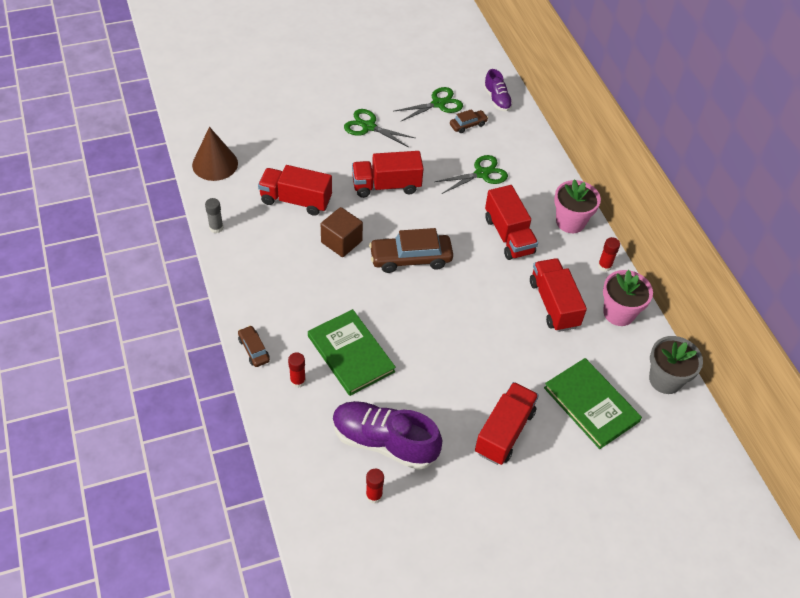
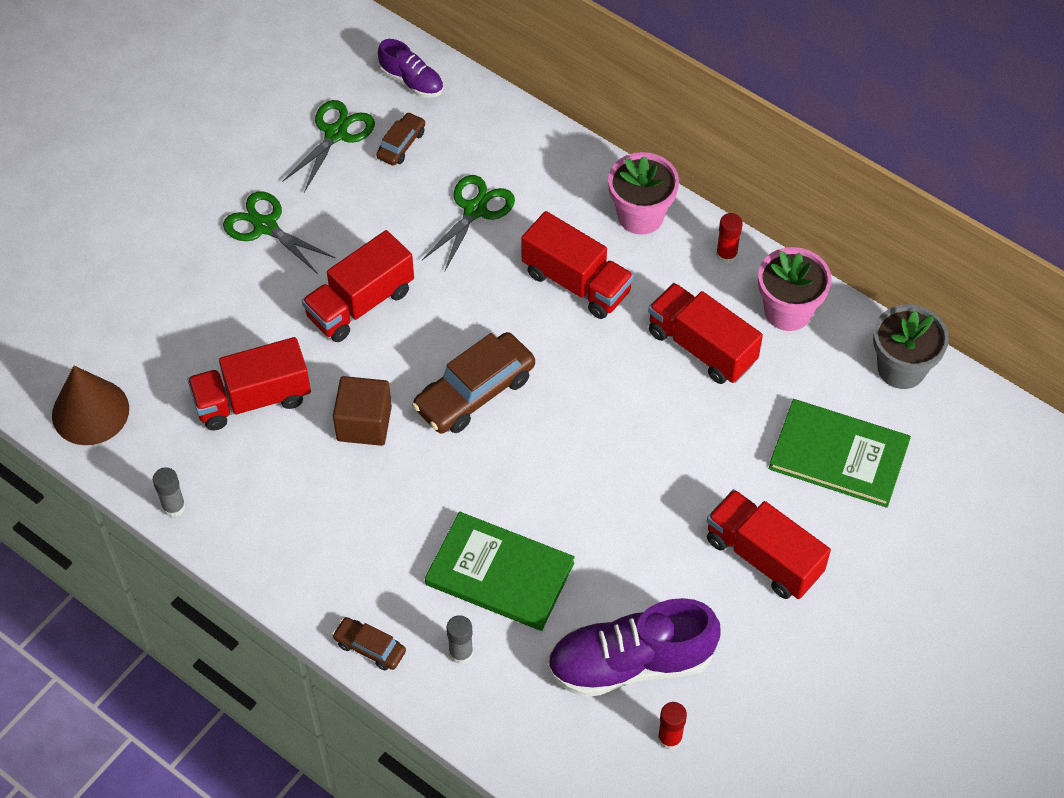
camera: 30 degrees left, 5 degrees up
red glue stick [288,352,306,388] -> grey glue stick [447,615,473,664]
green scissors [344,109,415,147] -> green scissors turned 45 degrees clockwise [223,191,335,274]
red truck [475,382,539,465] -> red truck turned 45 degrees counterclockwise [707,489,831,599]

